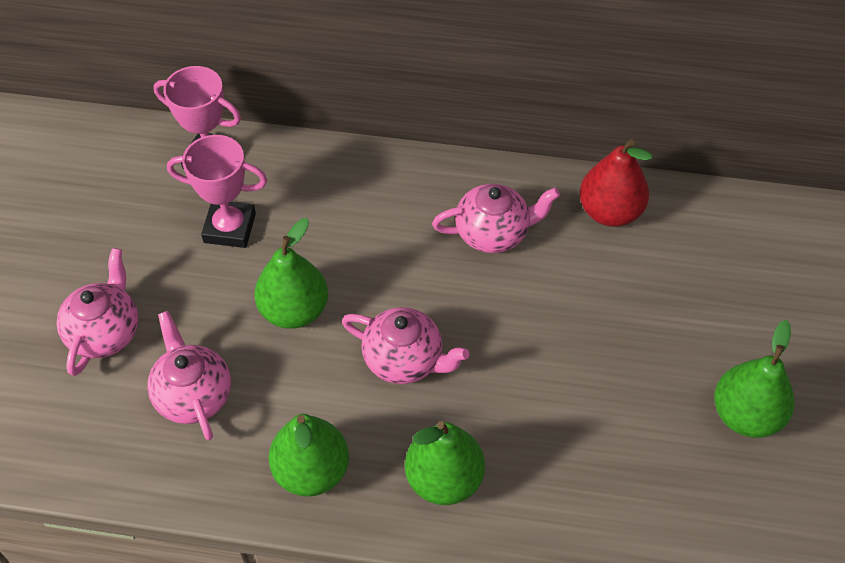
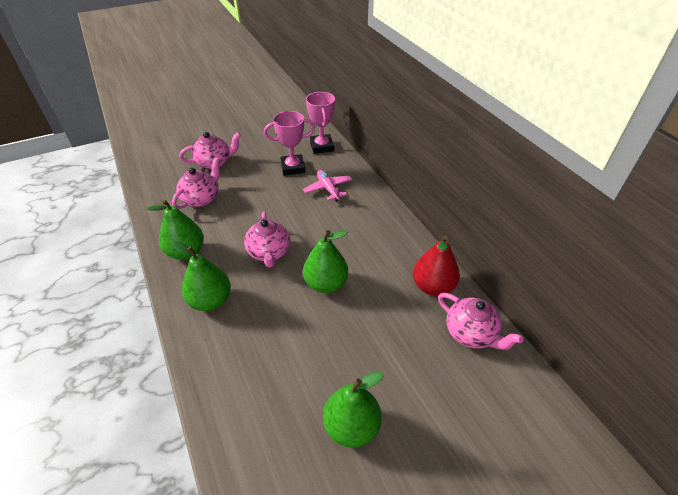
camera: 55 degrees right, 10 degrees down
pink trophy [167,135,267,248] -> pink trophy turned 75 degrees counterclockwise [264,111,315,176]
green pear [254,218,328,329] -> green pear moved to [303,230,348,293]
pink teapot [432,184,560,253] -> pink teapot moved to [438,293,523,350]
none -> pink plane [303,170,352,202]

